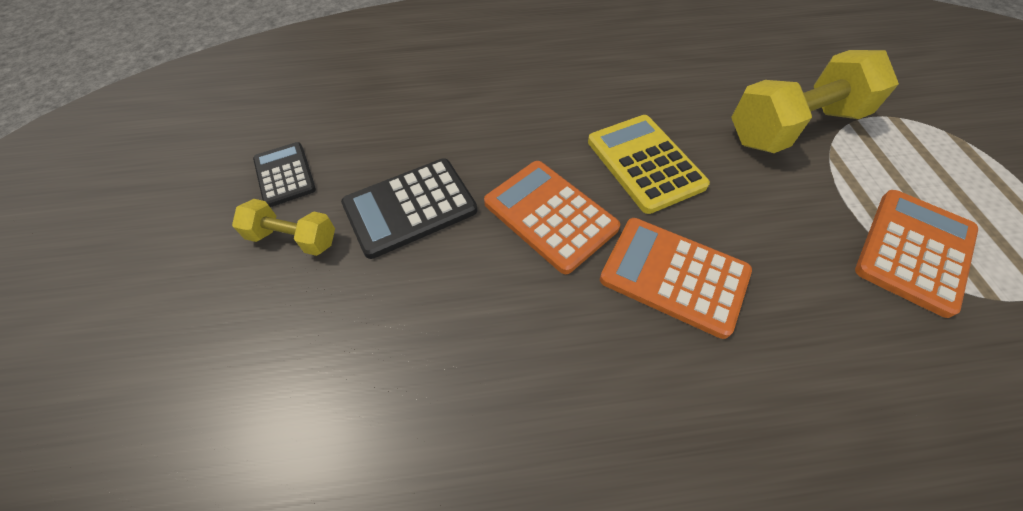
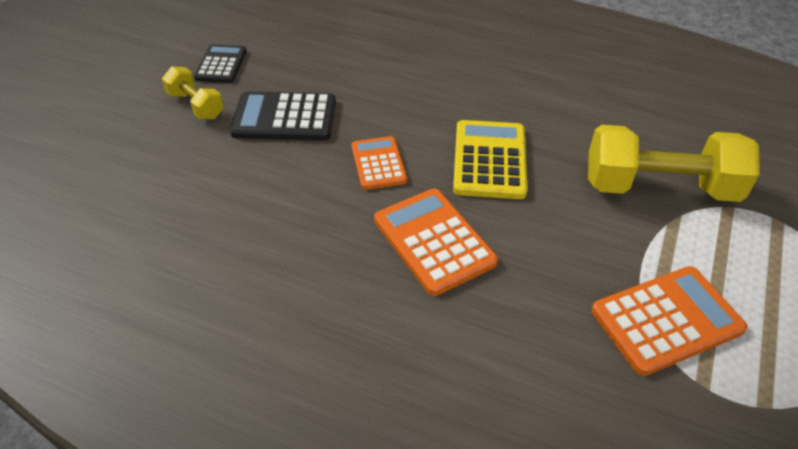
camera: 30 degrees right, 10 degrees down
orange calculator [484,161,620,274] -> orange calculator [351,136,407,190], size x0.65

